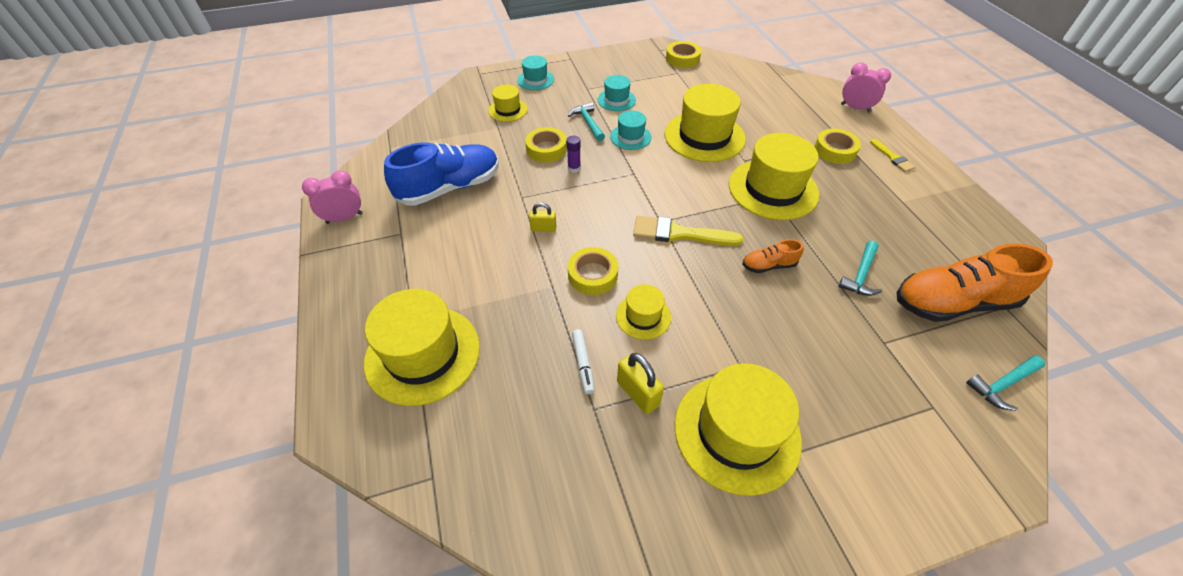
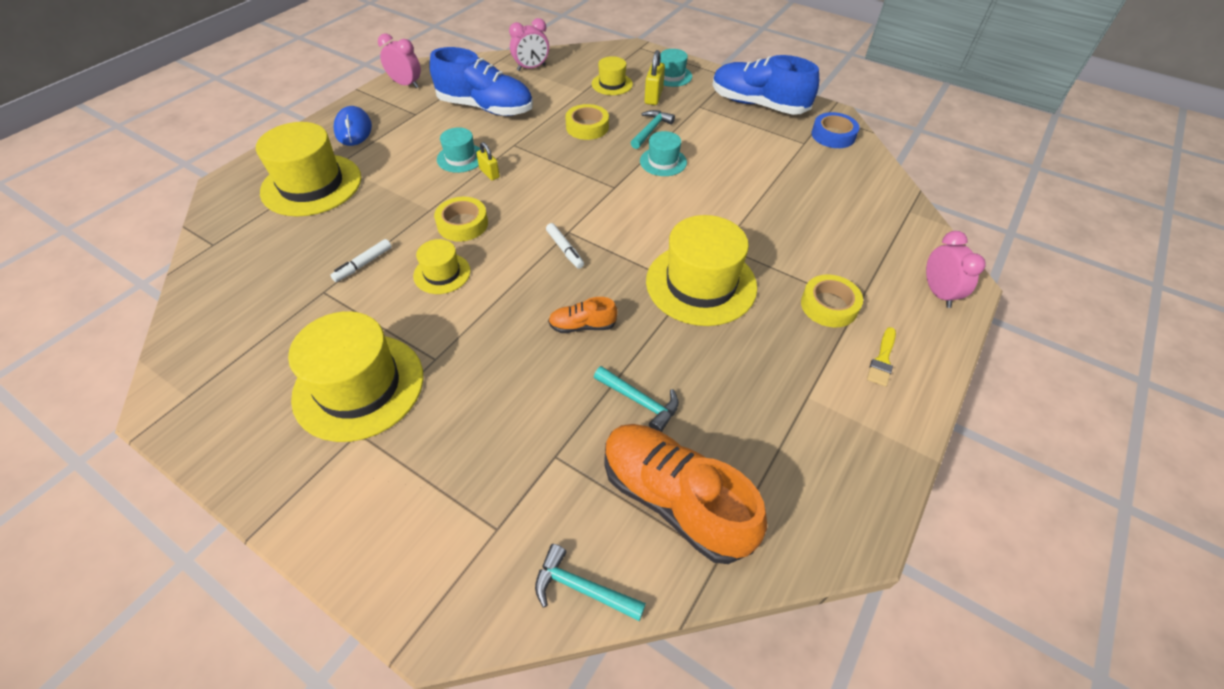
camera: 50 degrees right, 0 degrees up
purple glue stick [566,136,581,173] -> none
turquoise hat [598,75,636,111] -> turquoise hat moved to [437,127,480,173]
yellow padlock [617,353,664,414] -> yellow padlock moved to [644,50,665,105]
yellow brush [633,216,743,246] -> white marker [546,223,584,269]
yellow hat [664,84,746,162] -> none
yellow tape [666,41,701,68] -> blue tape [812,112,859,148]
orange shoe [743,239,803,273] -> orange shoe turned 45 degrees counterclockwise [548,297,618,333]
turquoise hammer [838,241,882,296] -> turquoise hammer turned 135 degrees counterclockwise [594,366,679,432]
none -> blue mouse [334,106,372,146]
none -> pink clock [509,18,549,71]
none -> blue shoe [713,55,819,115]

